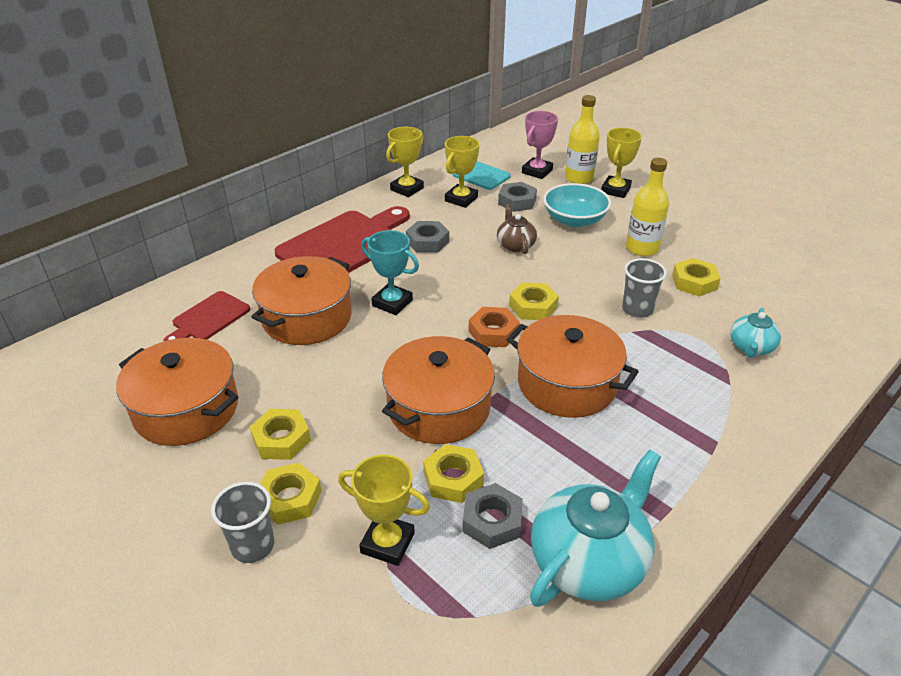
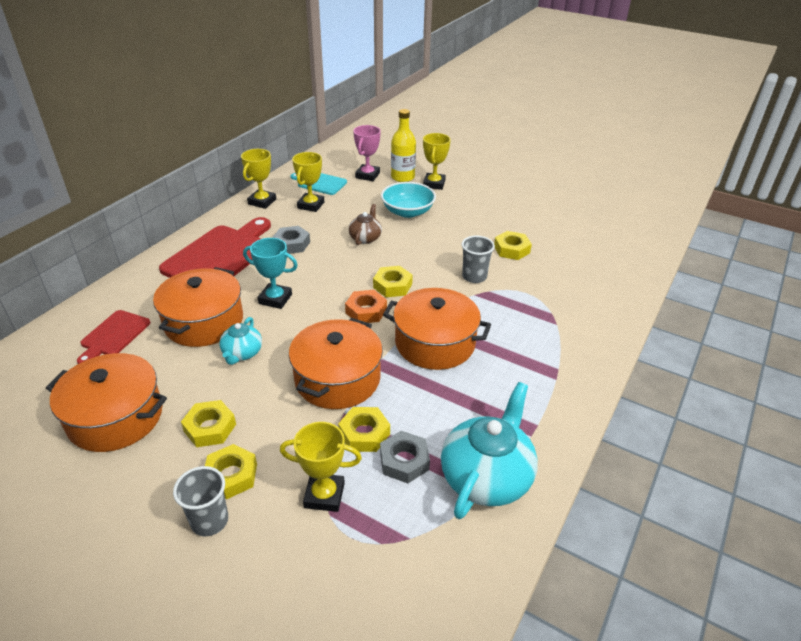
camera: 15 degrees left, 0 degrees up
brown teapot [497,204,537,254] -> brown teapot turned 45 degrees clockwise [349,204,382,245]
grey nut [498,182,537,212] -> none
yellow bottle [626,158,669,256] -> none
turquoise teapot [730,308,781,358] -> turquoise teapot moved to [219,317,262,365]

